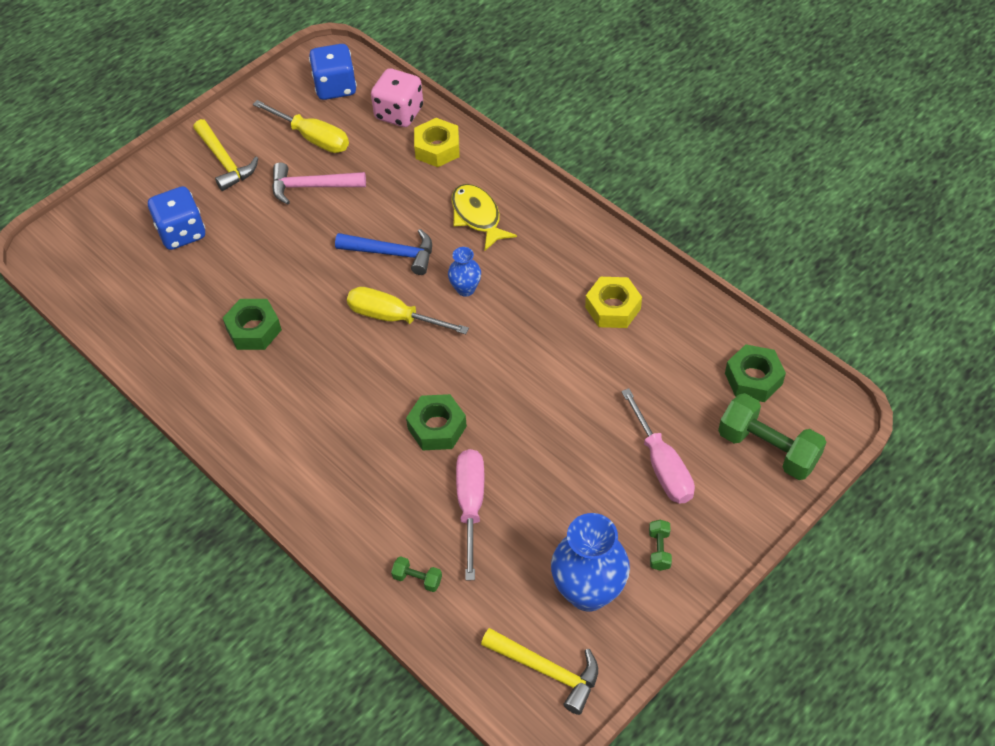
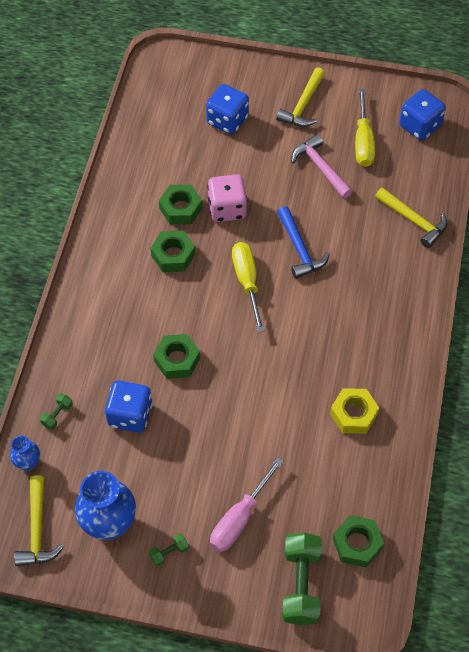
camera: 55 degrees right, 5 degrees up
pink dice [371,68,423,127] -> pink dice moved to [207,174,247,222]
green dumbbell [391,556,442,592] -> green dumbbell turned 45 degrees clockwise [40,393,73,430]
yellow nut [414,118,460,167] -> yellow hammer [375,187,447,248]
blue vase [448,247,481,296] -> blue vase moved to [10,436,40,471]
yellow fish [451,184,517,251] -> none
pink screwdriver [456,449,484,580] -> blue dice [105,380,152,433]
none -> green nut [151,231,195,272]

